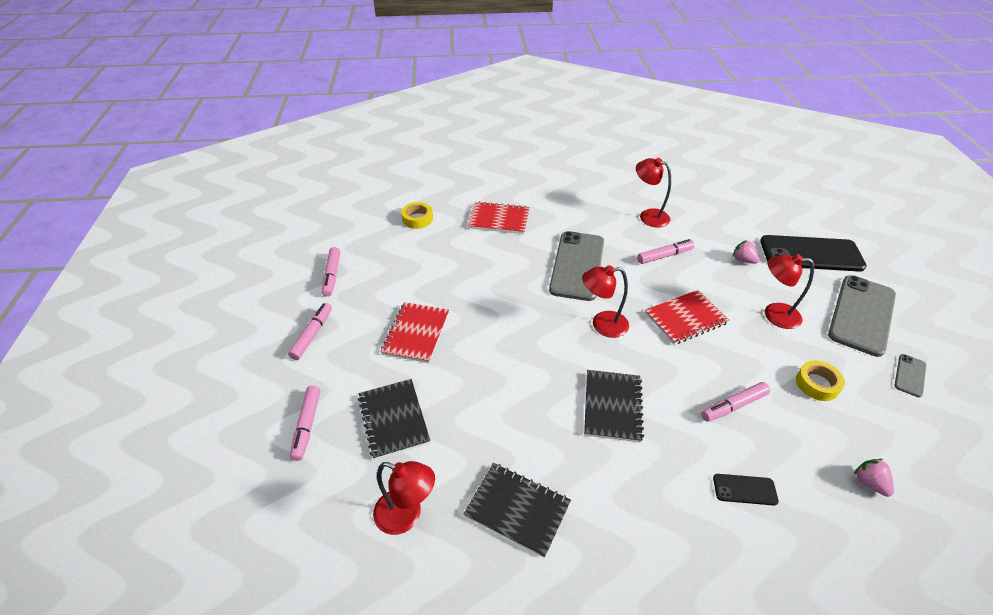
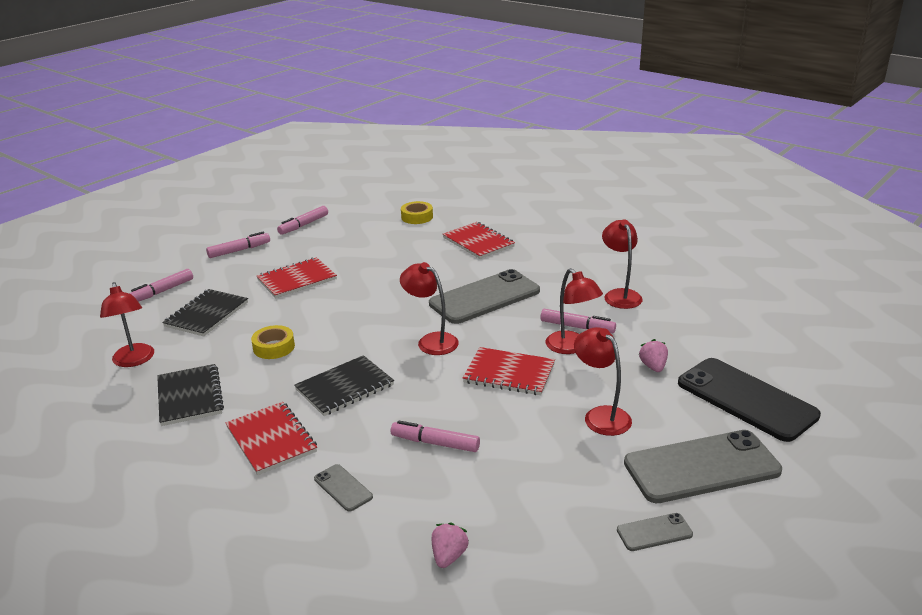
camera: 45 degrees right, 15 degrees down
black phone [713,474,779,506] -> grey phone [314,464,373,512]
yellow tape [796,360,845,401] -> yellow tape moved to [251,325,295,359]
none -> red notebook [226,402,317,475]
none -> red lamp [546,268,603,354]

